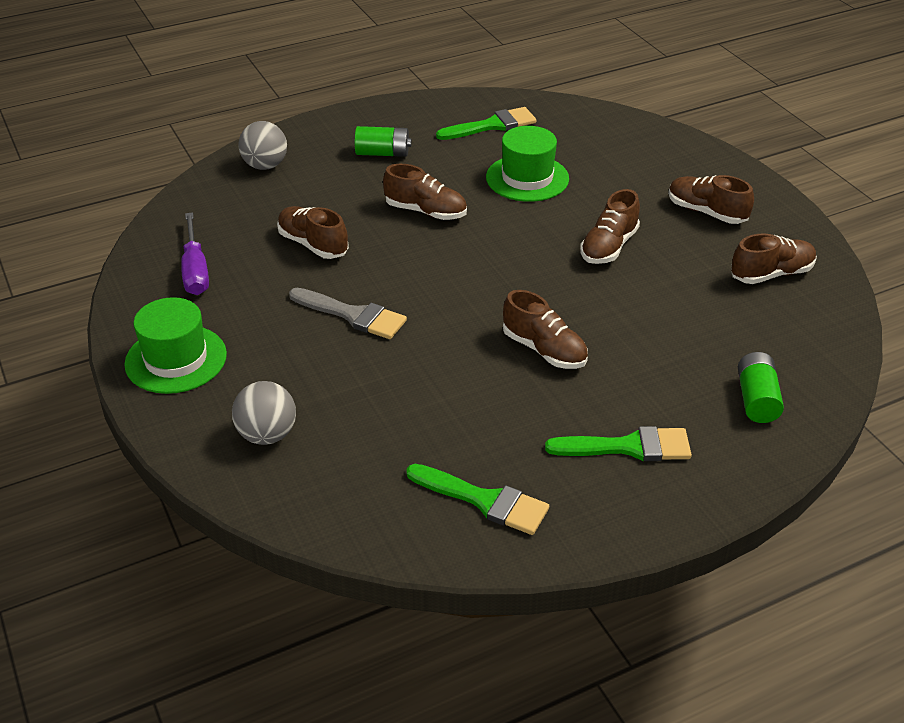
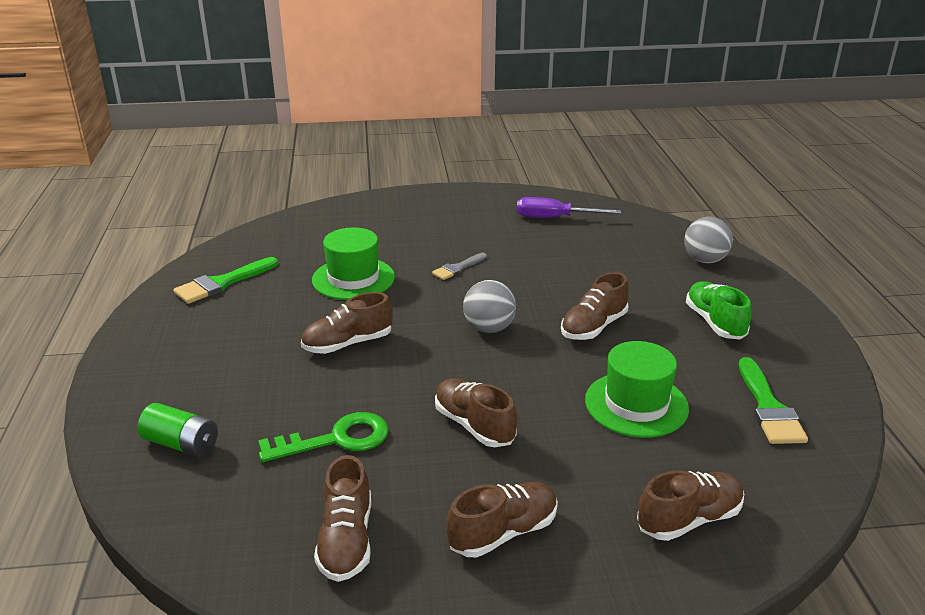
camera: 110 degrees right, 10 degrees down
green hat [124,297,227,394] -> green hat moved to [312,227,395,300]
grey ball [232,381,296,445] -> grey ball moved to [463,280,516,333]
brown shoe [277,206,349,259] -> brown shoe moved to [637,470,744,541]
grey brush [289,288,407,339] -> grey brush [432,253,487,280], size x0.62
green battery [355,126,412,157] -> green shoe [686,281,751,339]
green brush [545,426,692,461] -> none
none -> green key [258,412,389,462]

